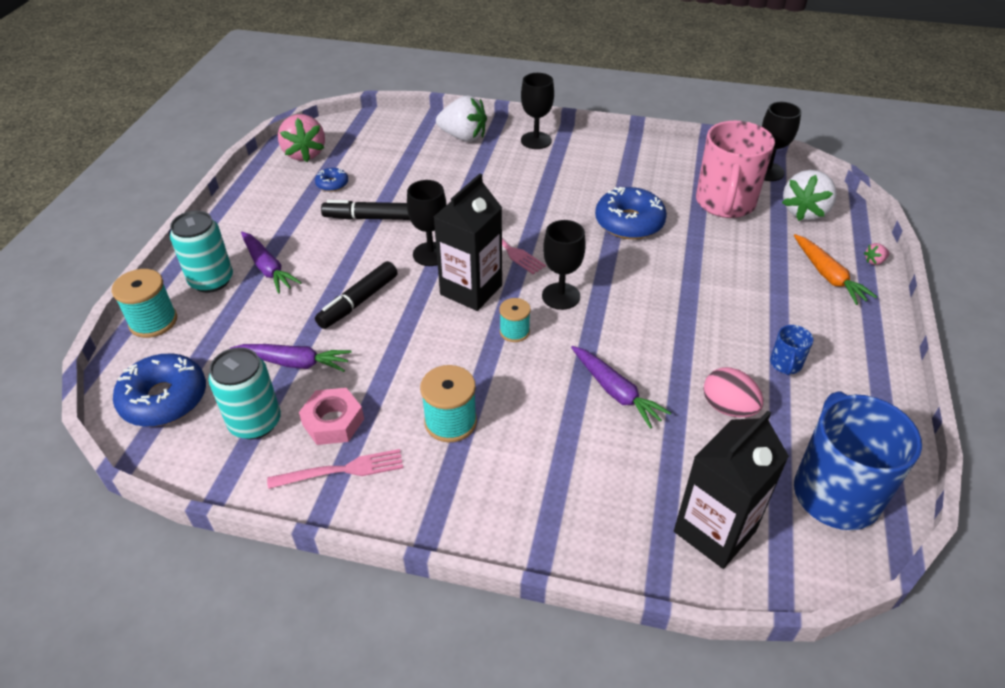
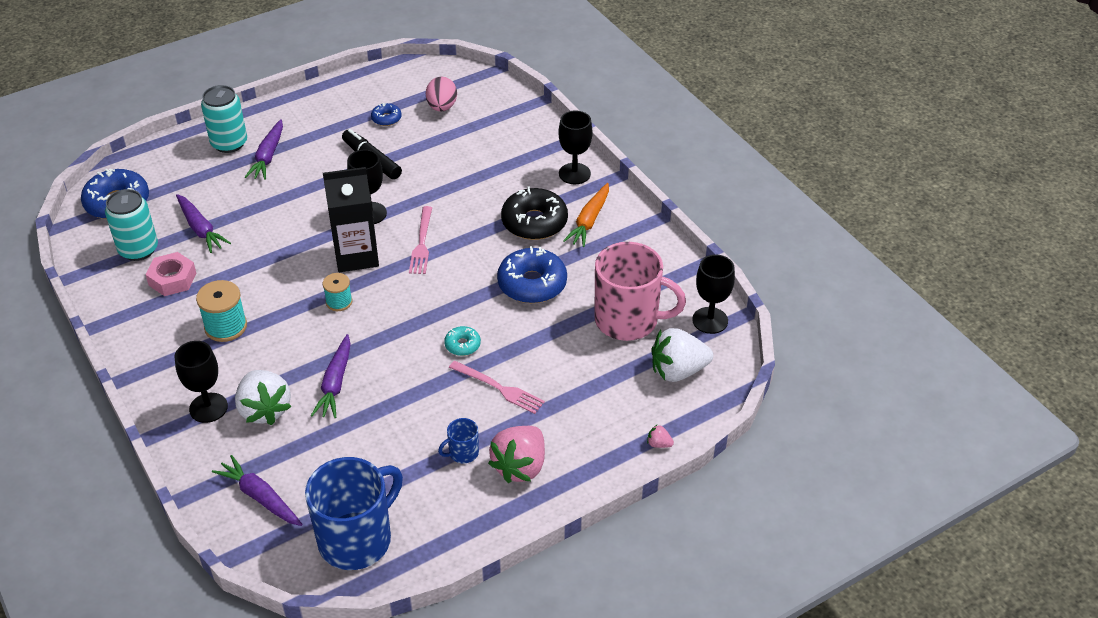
camera: 45 degrees right, 0 degrees up
turquoise spool [112,269,177,338] -> none
pink fork [267,449,403,489] -> pink fork moved to [449,361,545,414]
pink strawberry [278,114,325,162] -> pink strawberry moved to [488,426,545,483]
black marker [315,261,398,329] -> none
white strawberry [436,96,487,142] -> white strawberry moved to [235,370,292,425]
black goblet [542,220,586,310] -> black goblet moved to [175,341,228,423]
black carton [674,411,789,569] -> purple carrot [212,455,302,526]
pink mug [696,121,775,218] -> pink mug turned 135 degrees counterclockwise [594,242,686,341]
pink egg [703,367,763,417] -> pink egg moved to [426,77,457,112]
orange carrot [794,234,877,305] -> orange carrot moved to [563,183,609,247]
none -> turquoise donut [444,326,481,356]
none -> black donut [501,186,568,240]

